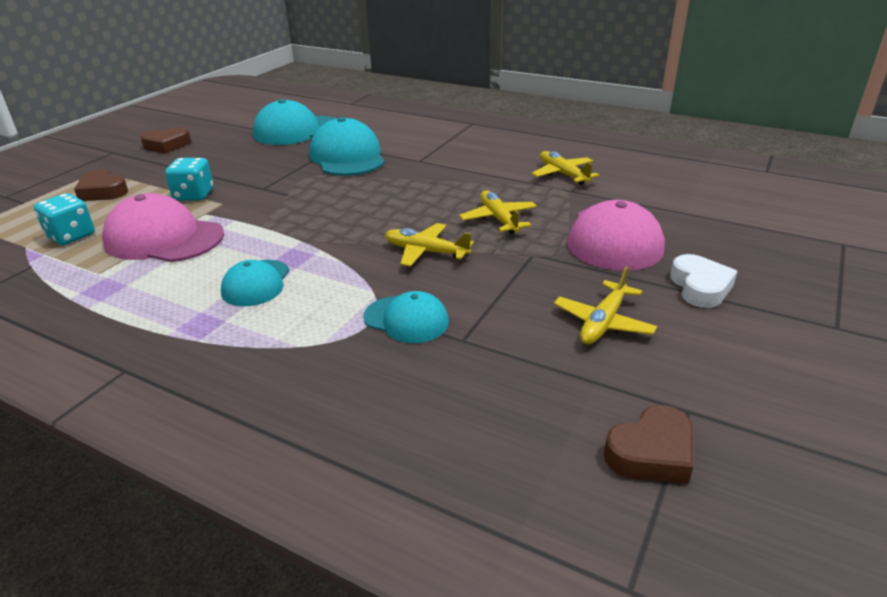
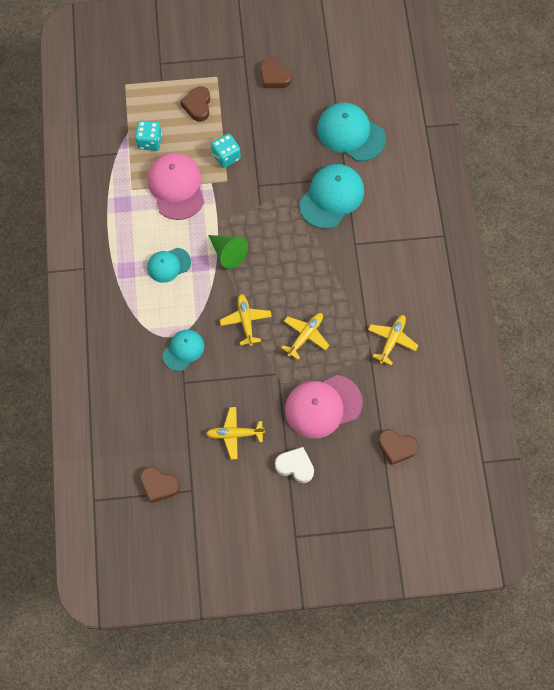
camera: 55 degrees right, 35 degrees up
turquoise cap [363,291,449,343] -> turquoise cap turned 135 degrees counterclockwise [163,330,204,371]
white heart [670,254,738,308] -> white heart turned 120 degrees counterclockwise [275,447,314,483]
none -> green cone [208,235,248,269]
none -> brown heart [378,429,418,465]

